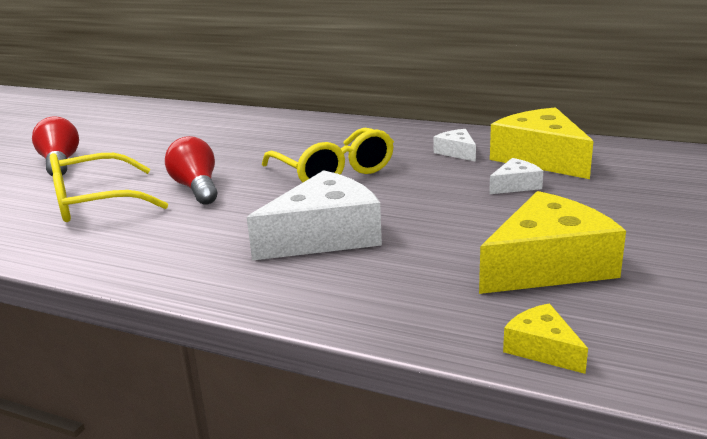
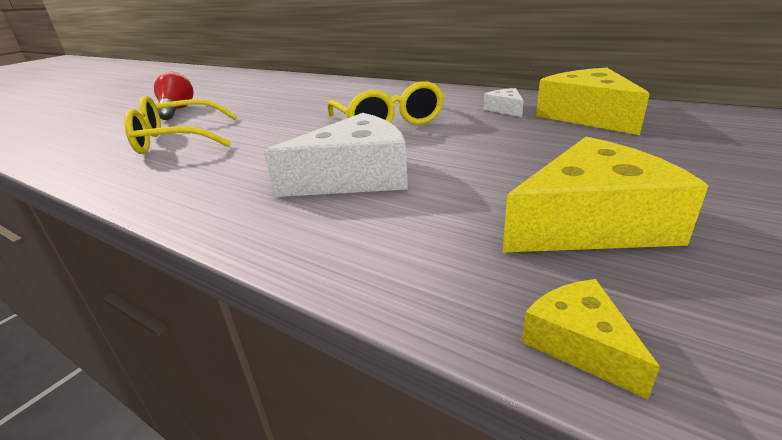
camera: 10 degrees right, 5 degrees up
red light bulb [165,136,218,205] -> none
white cheese [489,158,543,194] -> none

